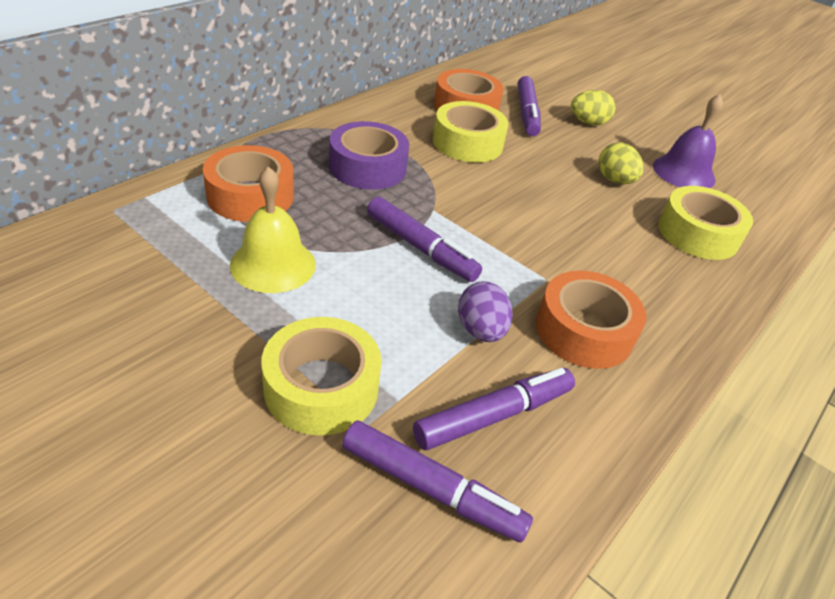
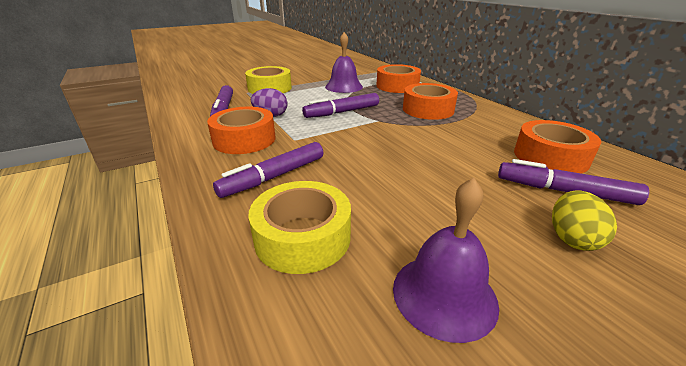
camera: 115 degrees right, 10 degrees down
yellow bell [230,166,316,293] -> purple bell [325,32,363,93]
purple tape [329,121,409,190] -> orange tape [403,83,458,120]
purple marker [342,420,533,543] -> purple marker moved to [213,142,323,198]
yellow tape [433,101,508,163] -> none
yellow egg [598,142,644,184] -> none

